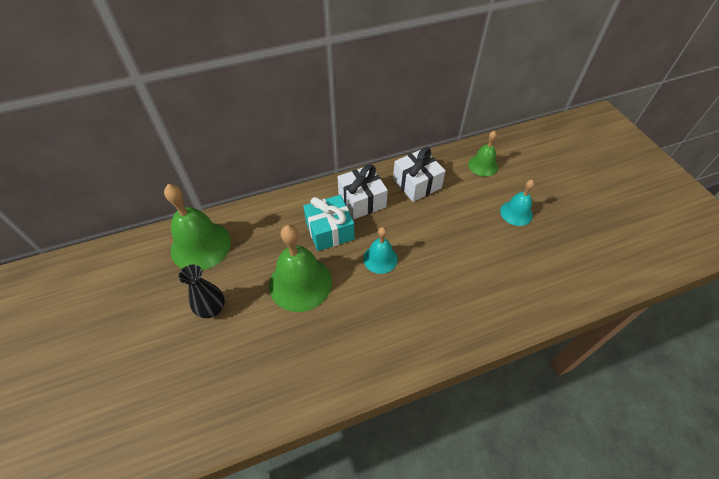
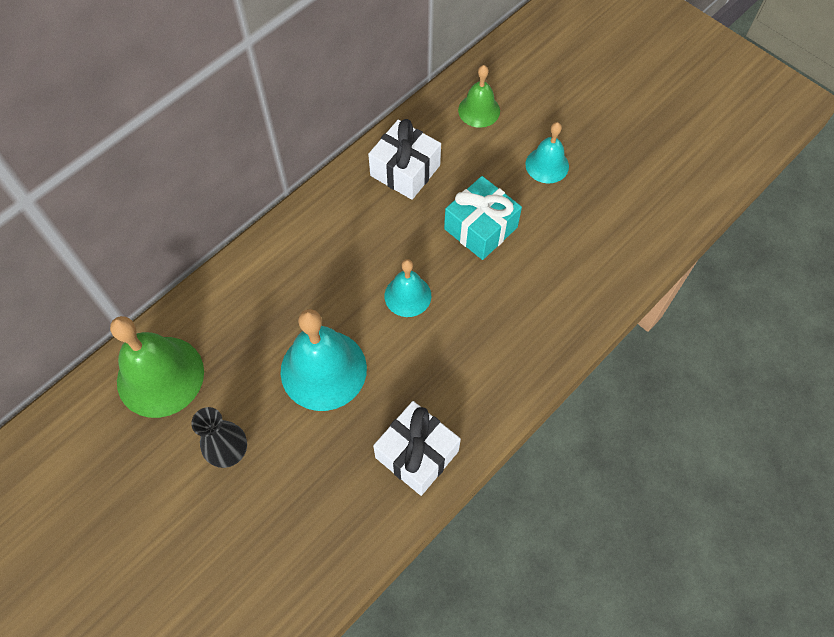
camera: 25 degrees left, 10 degrees up
green bell [269,225,332,312] -> turquoise bell [281,309,367,411]
turquoise gift [303,195,355,251] -> turquoise gift moved to [444,176,522,260]
white gift [338,164,388,219] -> white gift moved to [373,401,461,496]

